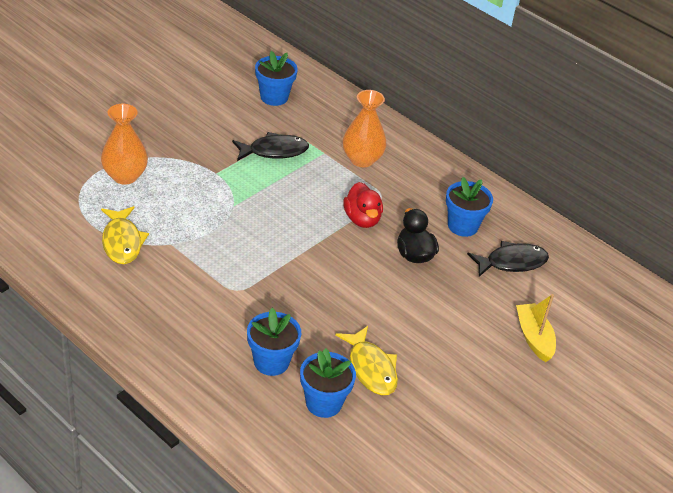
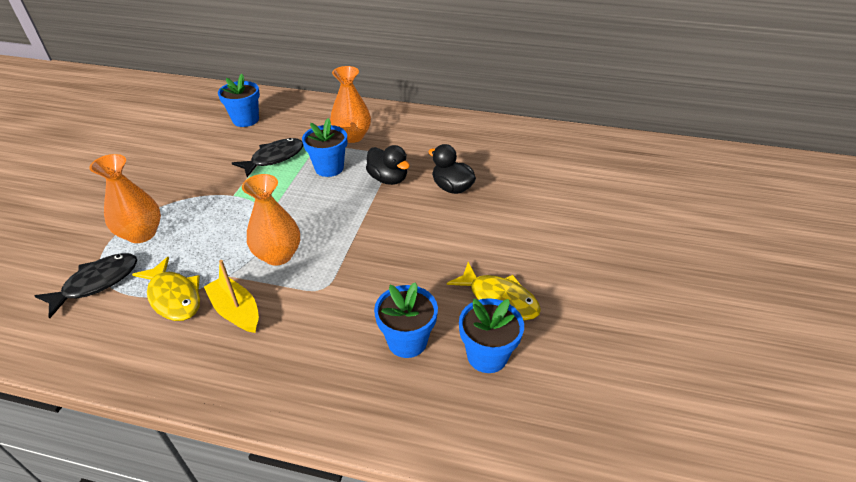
camera: 25 degrees left, 0 degrees up
red duck [343,182,383,228] -> black duck [366,145,410,185]
blue flower pot [446,177,493,237] -> blue flower pot moved to [302,118,347,177]
black fish [467,241,549,277] -> black fish moved to [35,253,137,318]
yellow boat [516,294,556,362] -> yellow boat moved to [204,260,259,333]
none -> orange vase [242,174,300,266]

